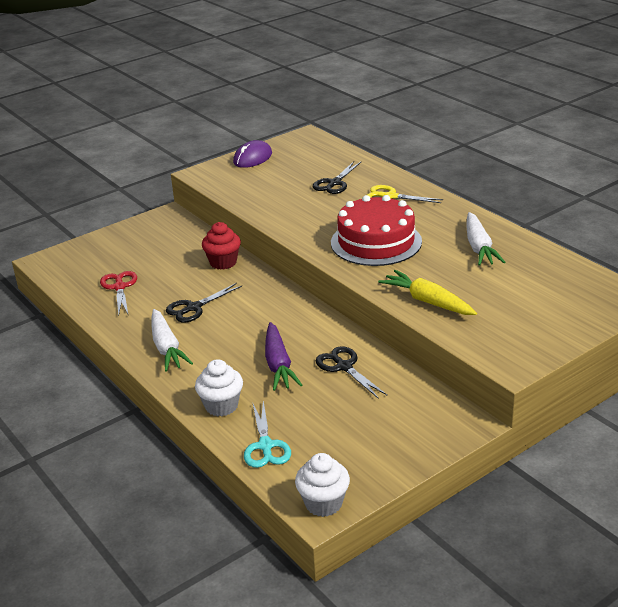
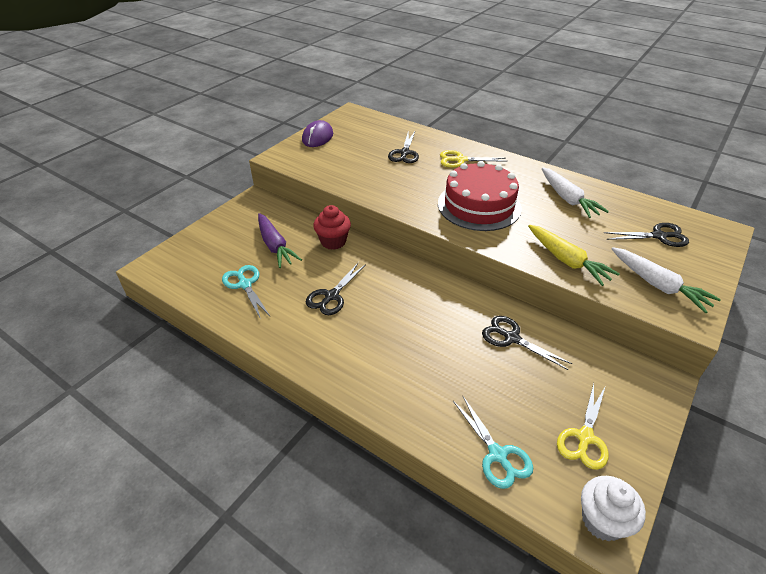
camera: 20 degrees left, 10 degrees up
red scissors [100,271,137,316] -> turquoise scissors [222,265,270,319]
white carrot [152,309,193,371] -> white carrot moved to [612,247,721,313]
white cupcake [195,359,243,417] -> none
purple carrot [265,322,302,391] -> purple carrot moved to [258,213,302,268]
yellow carrot [378,270,477,315] -> yellow carrot turned 150 degrees counterclockwise [528,225,620,286]
none -> yellow scissors [557,383,609,470]
none -> black scissors [604,223,689,247]

